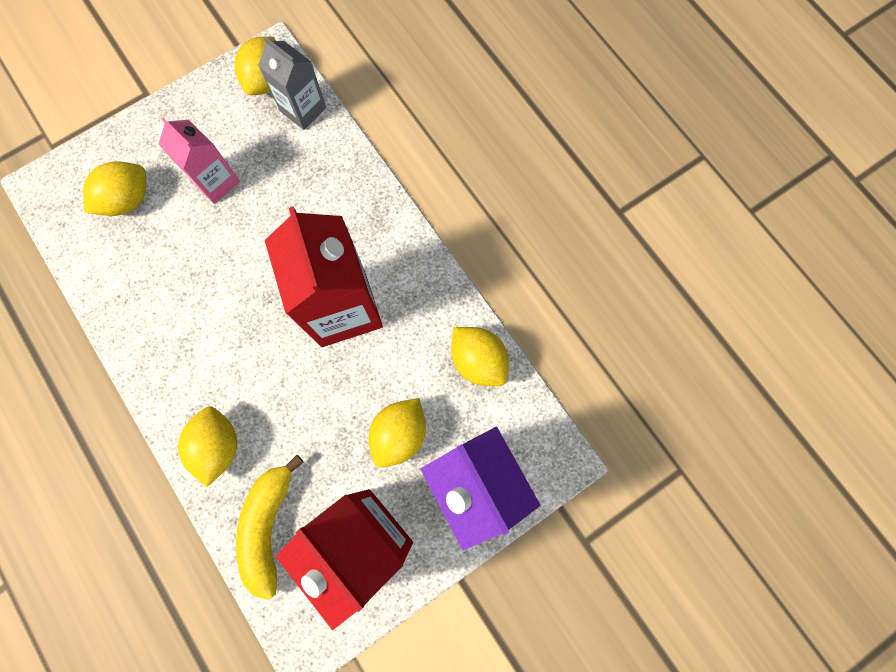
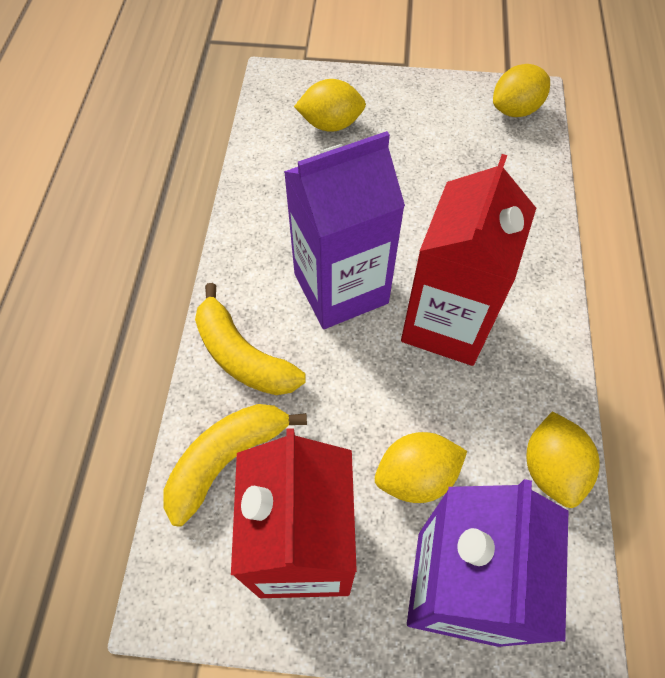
camera: 40 degrees right, 15 degrees down
pink carton [158,118,240,204] -> none
yellow lemon [178,406,237,487] -> yellow banana [195,283,306,395]
grey carton [258,37,326,130] -> none
none -> purple carton [284,131,405,329]

